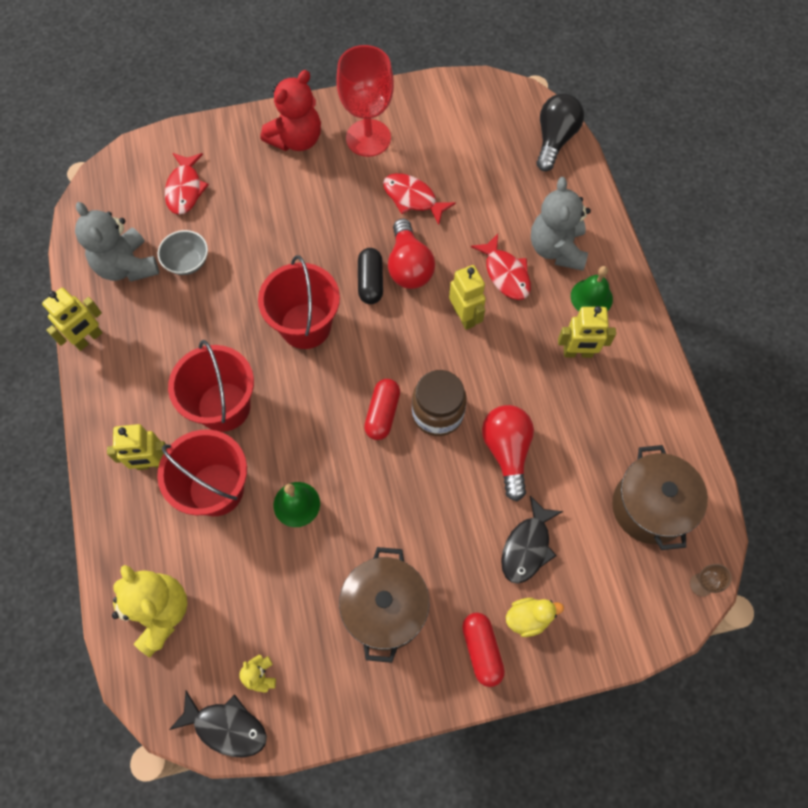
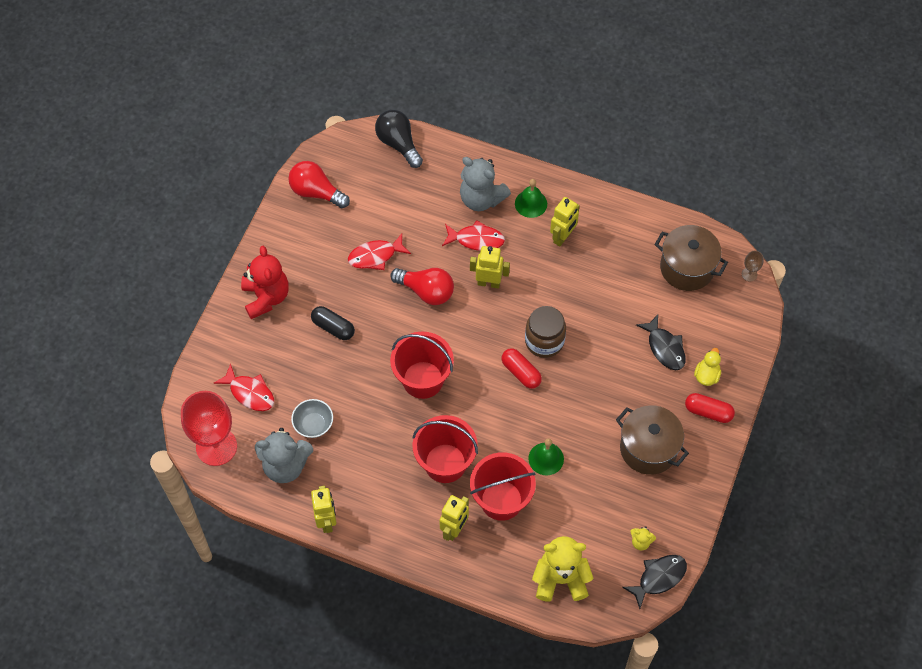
camera: 55 degrees left, 5 degrees down
red goblet [336,45,394,157] -> red goblet moved to [181,391,237,466]
black capsule [358,248,383,304] -> black capsule moved to [311,306,355,340]
red light bulb [482,405,534,501] -> red light bulb moved to [288,161,350,208]

